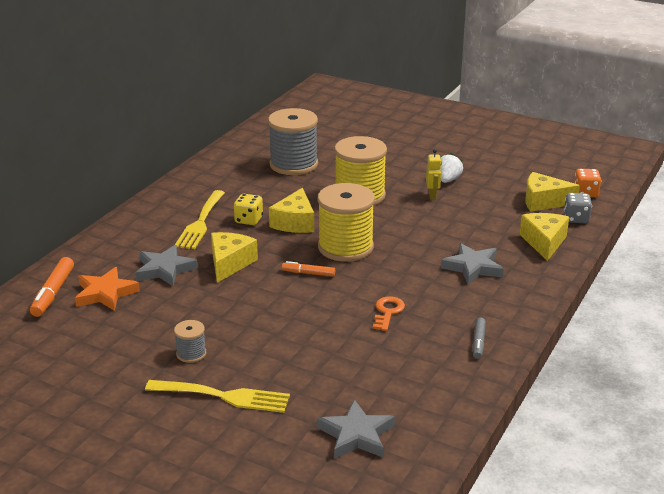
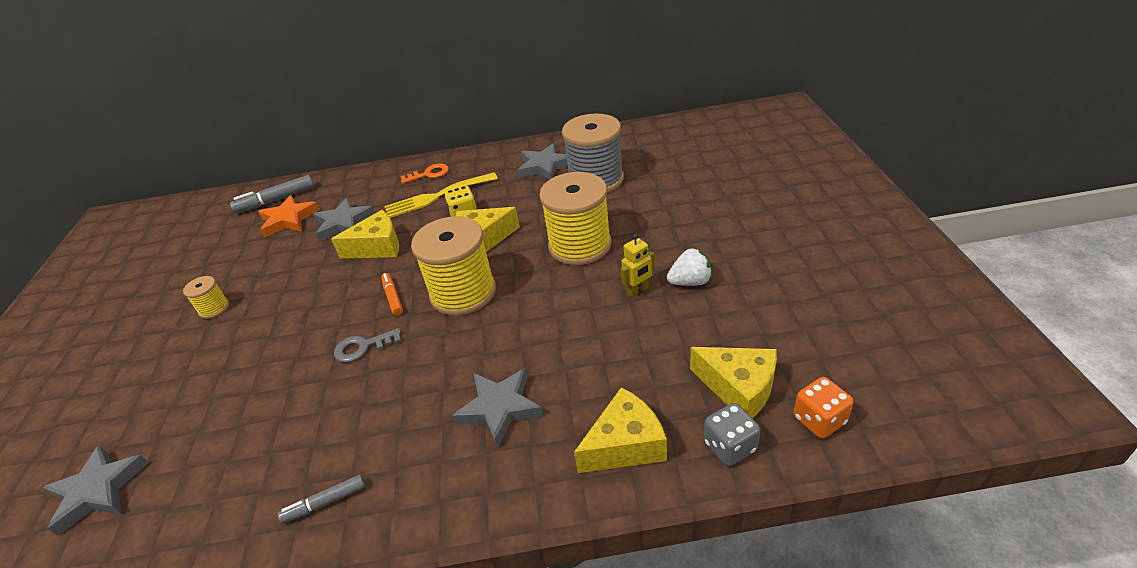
camera: 60 degrees right, 10 degrees up
orange marker [30,257,74,317] -> grey marker [230,175,314,213]
yellow fork [145,380,290,413] -> none
grey spool [174,320,206,363] -> yellow spool [183,276,229,319]
orange key [373,296,405,331] -> orange key moved to [400,163,449,184]
yellow cheese [526,172,580,212] -> yellow cheese turned 150 degrees clockwise [690,347,777,418]
none -> grey key [334,328,401,363]
none -> grey star [518,143,568,180]

